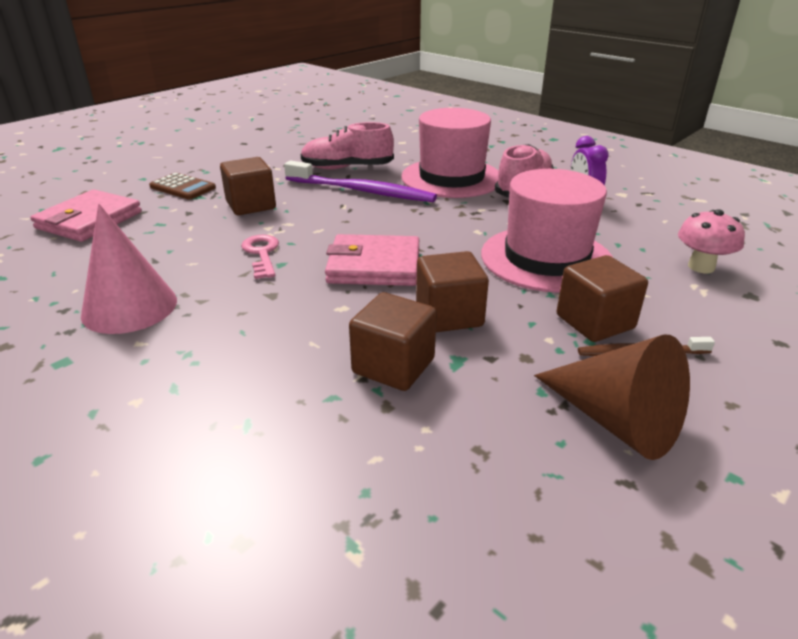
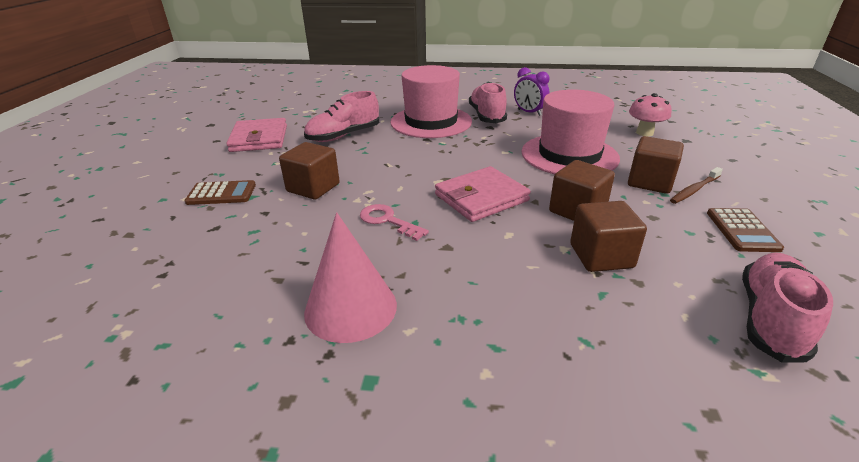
camera: 35 degrees left, 0 degrees up
pink wallet [30,189,142,242] -> pink wallet moved to [226,118,287,152]
purple toothbrush [284,161,437,202] -> none
brown cone [534,334,690,460] -> brown calculator [707,208,784,252]
none -> pink shoe [742,253,833,363]

